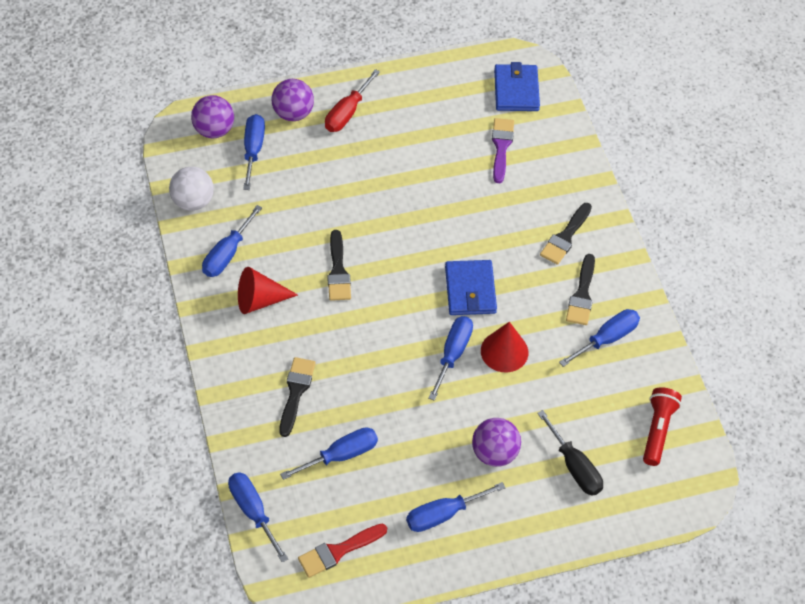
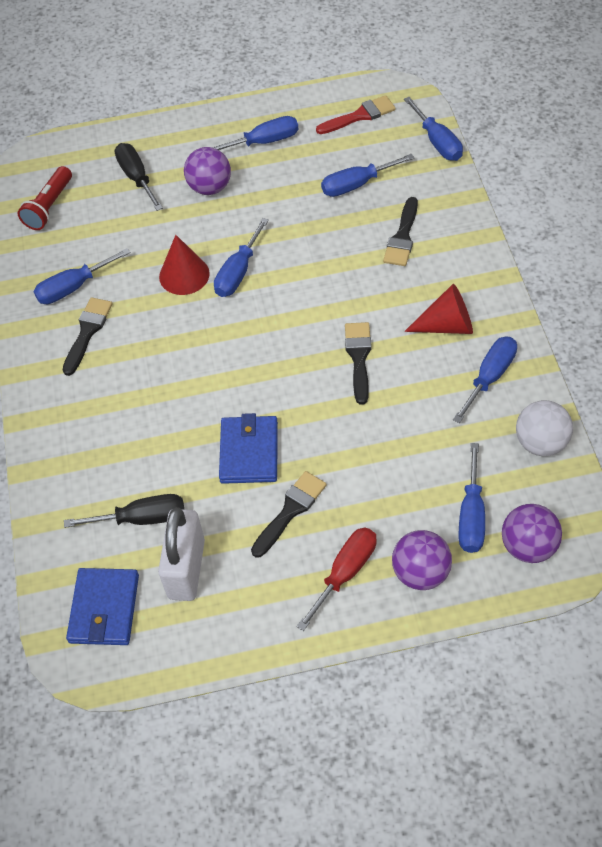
camera: 170 degrees left, 0 degrees up
blue wallet [445,260,497,315] -> blue wallet moved to [219,413,278,484]
purple brush [492,118,514,183] -> black screwdriver [64,494,184,528]
black brush [540,203,592,265] -> black brush moved to [251,471,327,558]
none -> white padlock [158,507,205,601]

